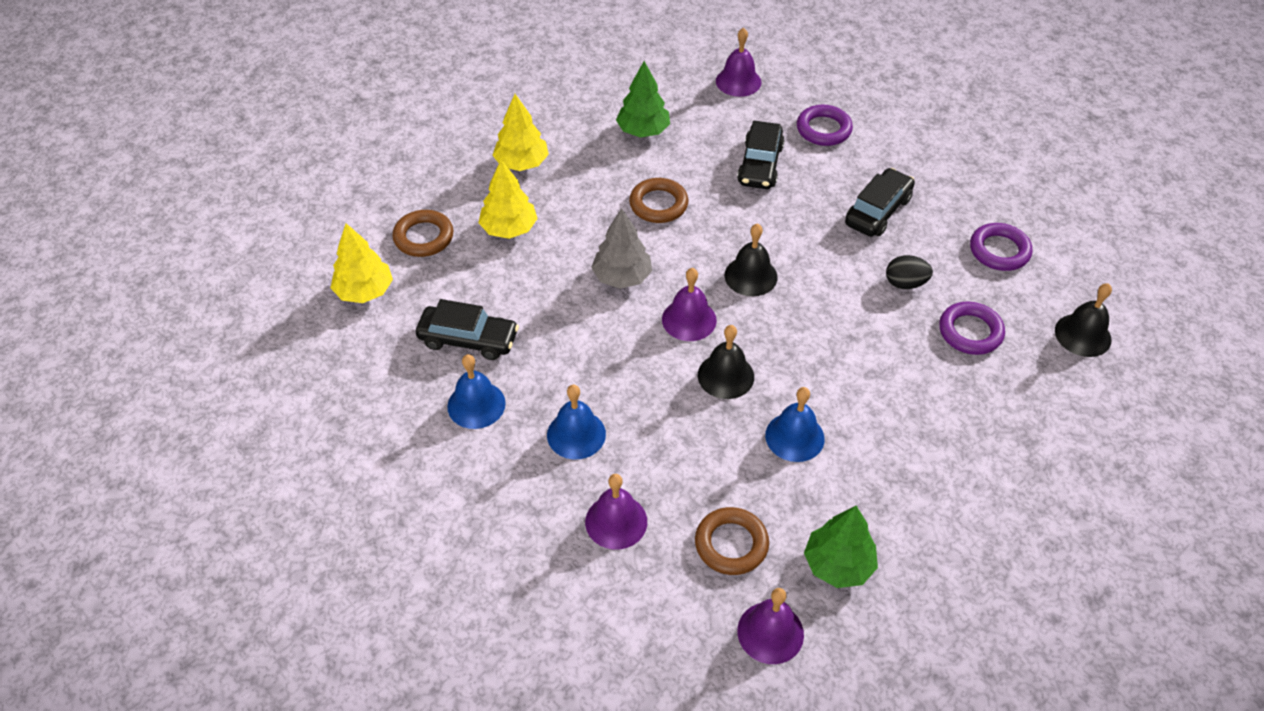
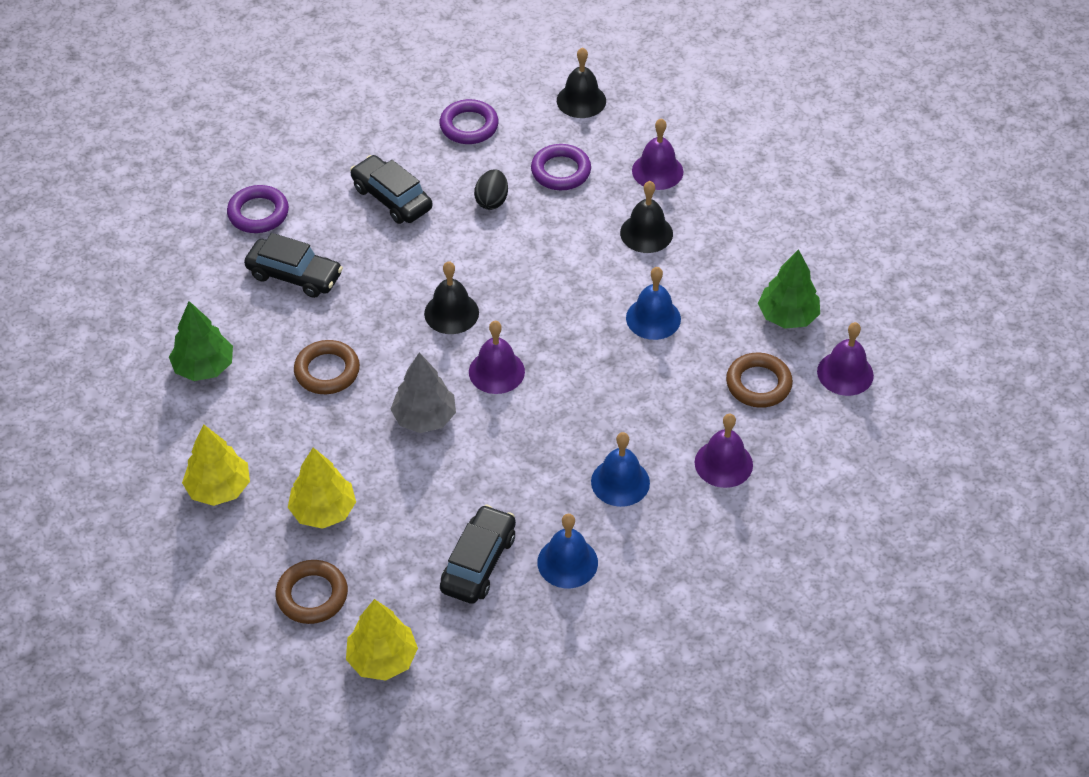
camera: 80 degrees left, 0 degrees up
black bell [698,325,754,399] -> black bell moved to [620,181,673,253]
purple bell [716,28,762,97] -> purple bell moved to [632,118,683,190]

